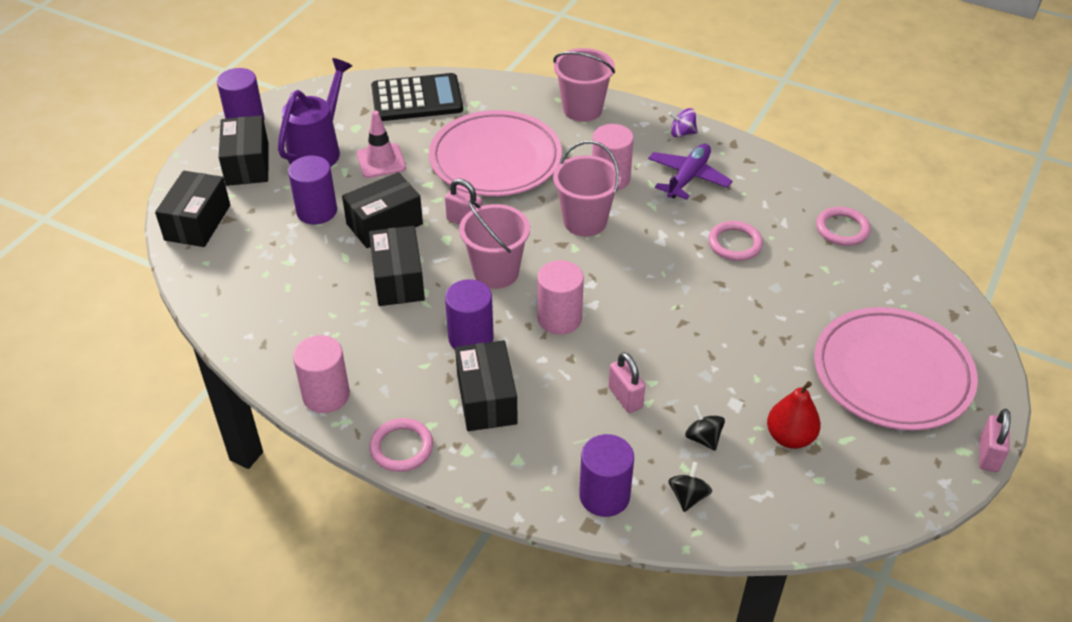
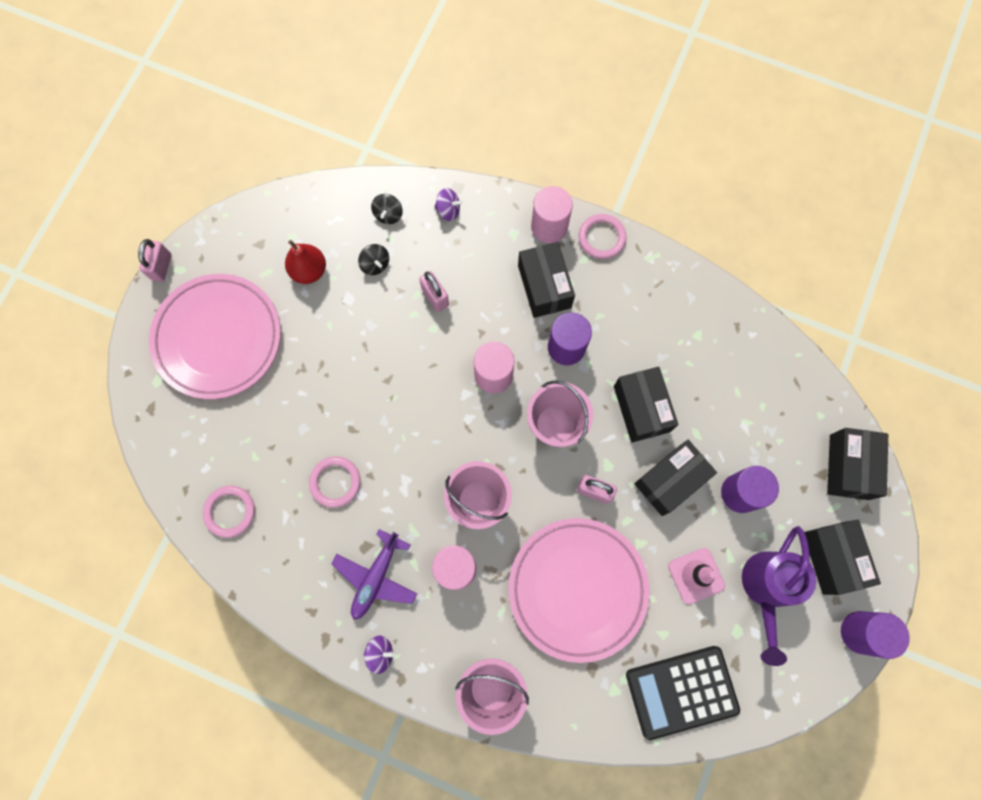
camera: 175 degrees right, 30 degrees up
pink cylinder [293,335,350,413] -> pink cylinder moved to [531,186,573,243]
purple cylinder [579,434,634,517] -> purple spinning top [434,188,463,221]

